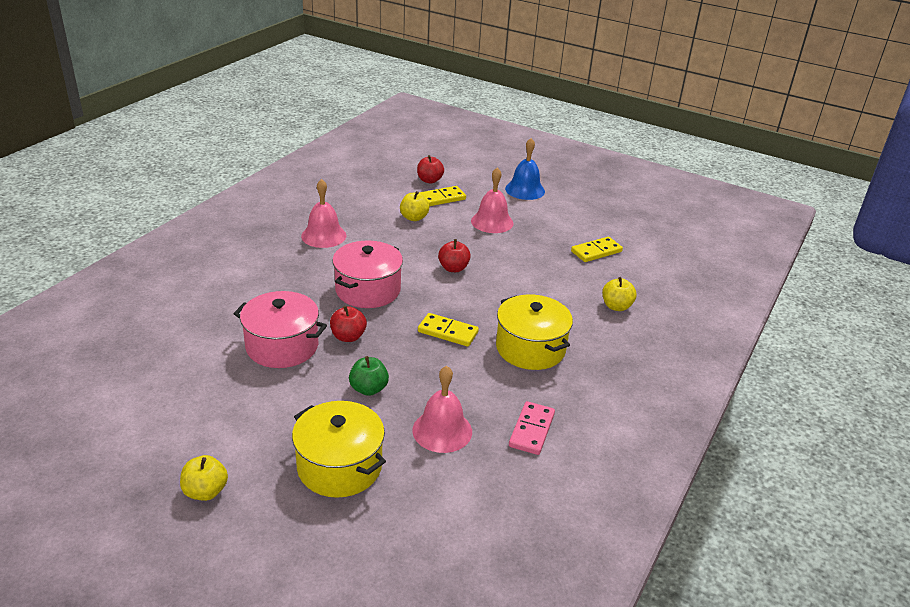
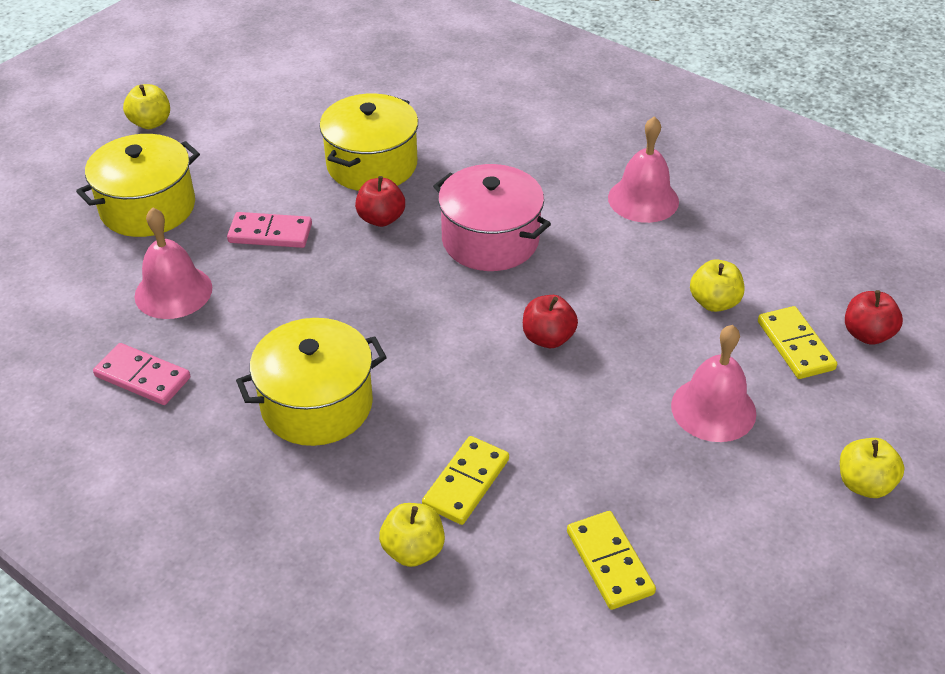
camera: 100 degrees right, 10 degrees up
pink pot [234,291,327,368] -> yellow pot [319,93,418,191]
green apple [349,356,389,396] -> pink domino [227,212,312,248]
yellow domino [418,313,479,347] -> yellow domino moved to [422,436,509,525]
blue bell [505,138,545,200] -> yellow apple [840,438,905,498]

